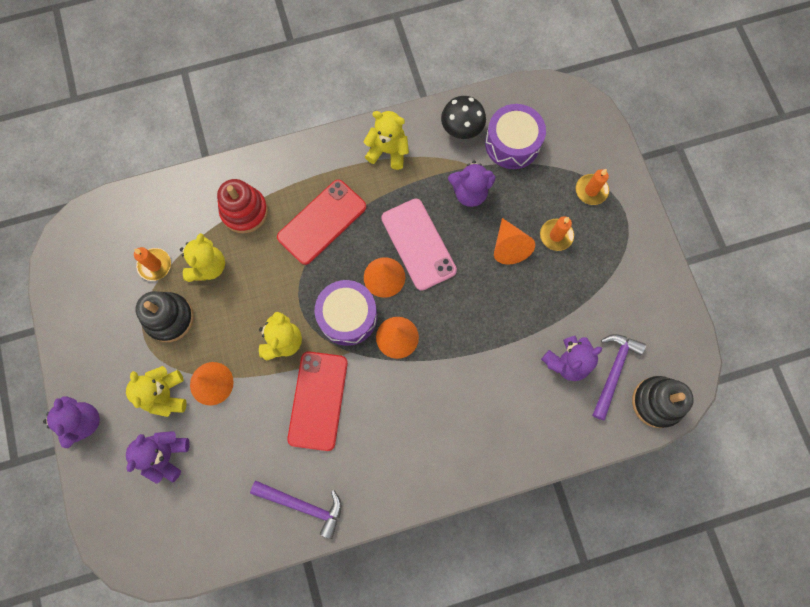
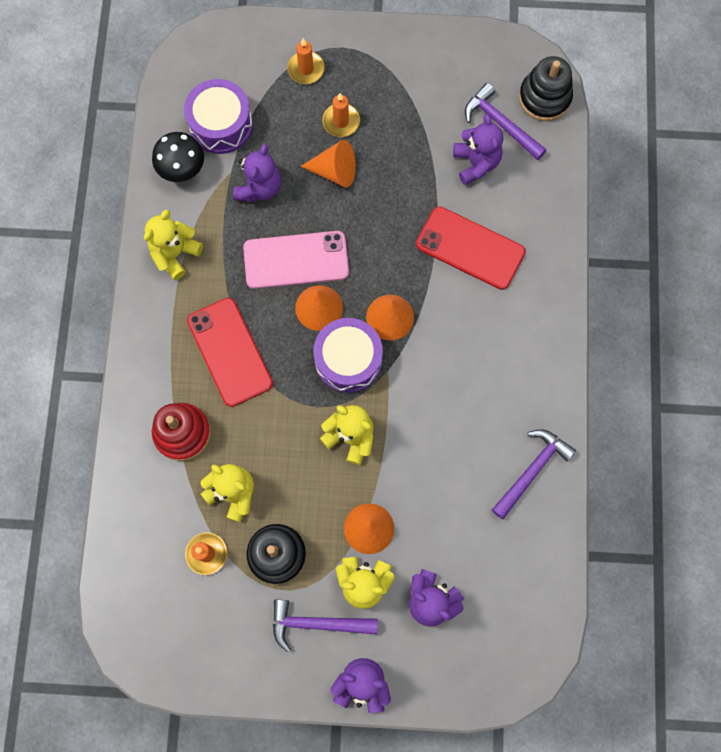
camera: 70 degrees left, 0 degrees up
red phone [287,351,348,451] -> red phone moved to [416,207,526,290]
none -> purple hammer [273,600,378,652]

